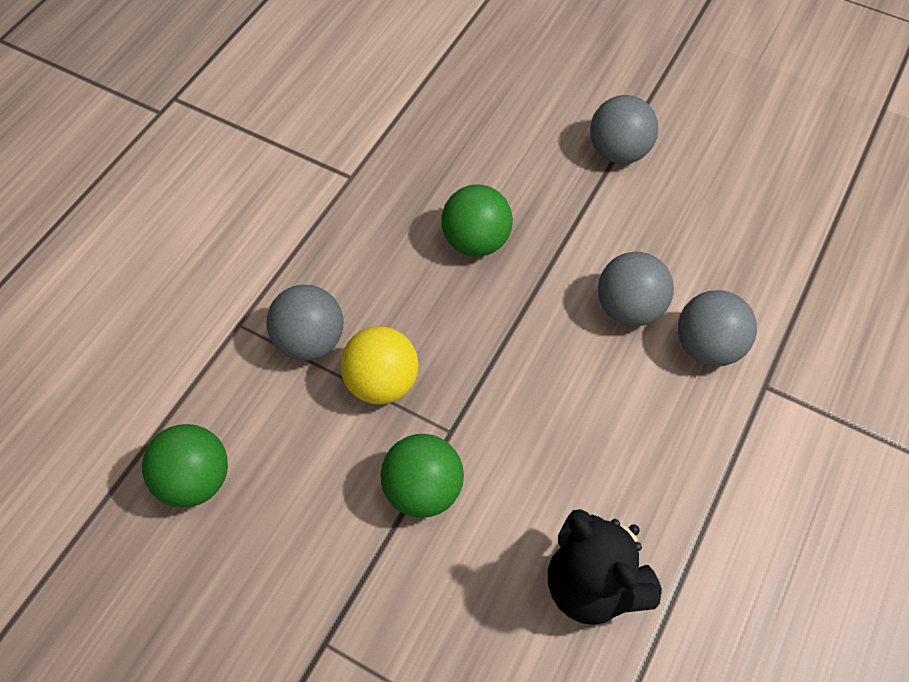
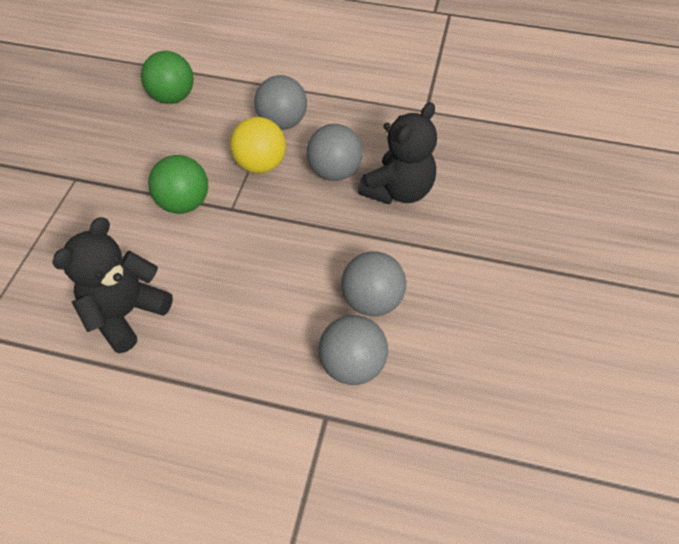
camera: 75 degrees right, 5 degrees down
green ball [441,184,513,257] -> black teddy bear [358,102,437,204]
grey ball [590,95,658,164] -> grey ball moved to [307,124,363,181]

